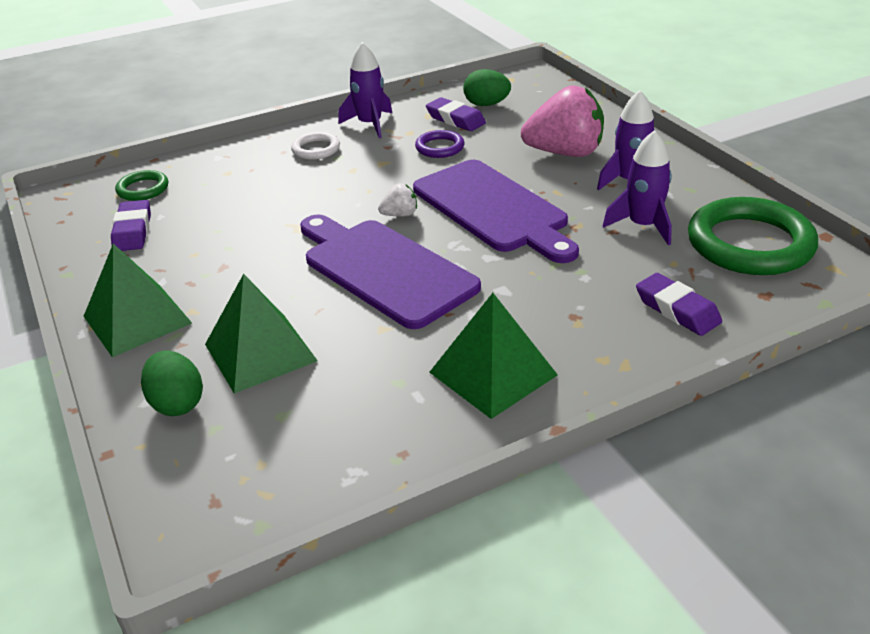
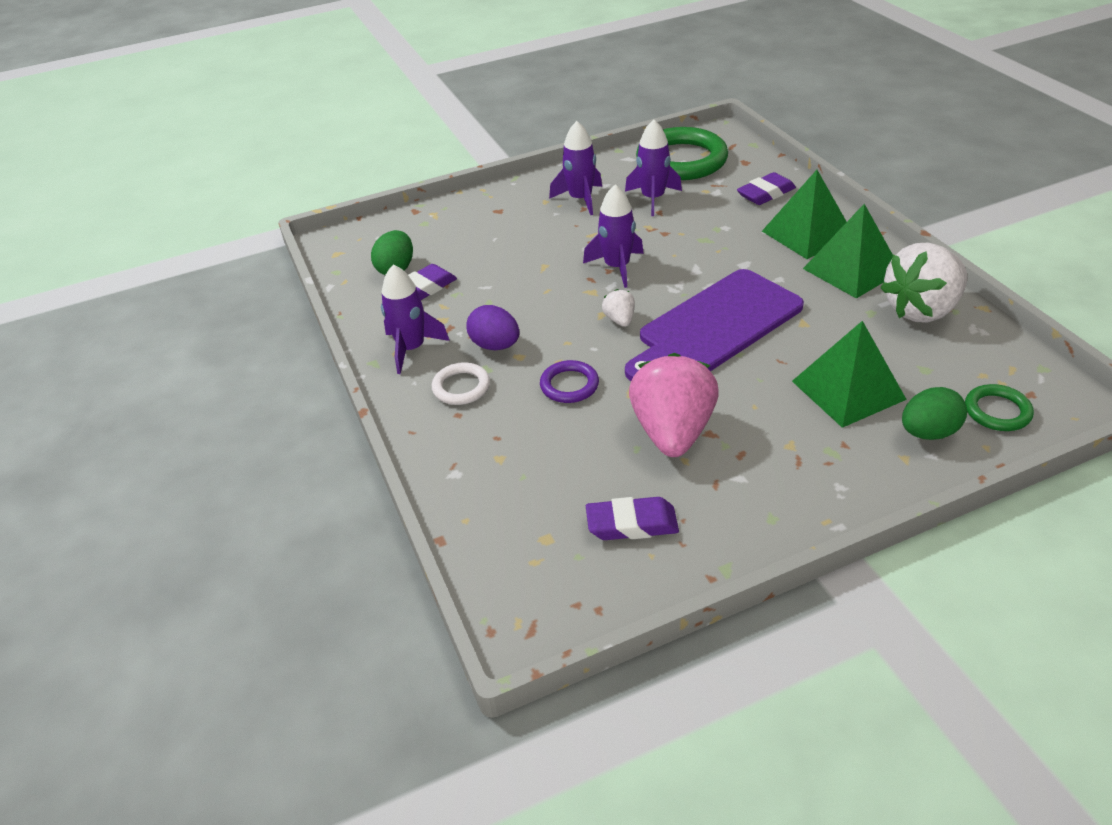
camera: 85 degrees left, 5 degrees up
green pyramid [84,244,192,357] -> green pyramid moved to [762,170,847,259]
green ring [115,170,168,201] -> green ring moved to [965,384,1034,431]
purple cutting board [413,160,579,263] -> purple rocket [583,184,644,288]
purple ring [415,130,464,158] -> purple ring moved to [540,360,599,403]
pink strawberry [521,85,604,157] -> pink strawberry moved to [629,353,719,457]
none -> purple egg [466,305,519,350]
none -> white strawberry [880,243,967,323]

